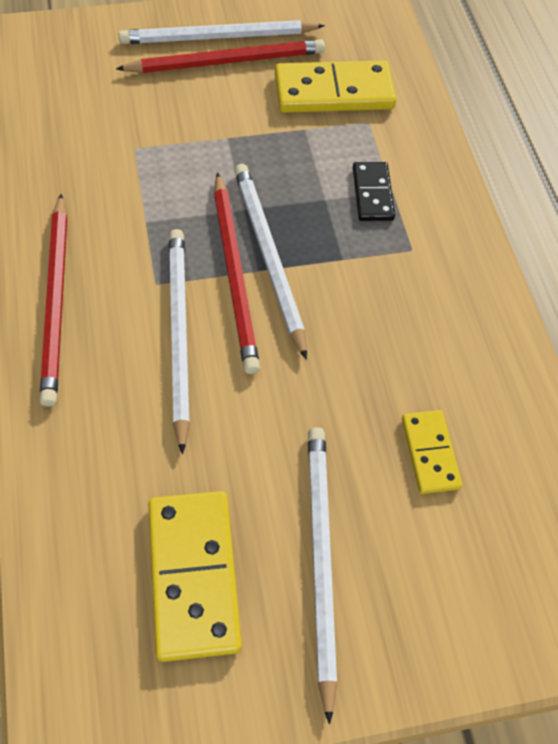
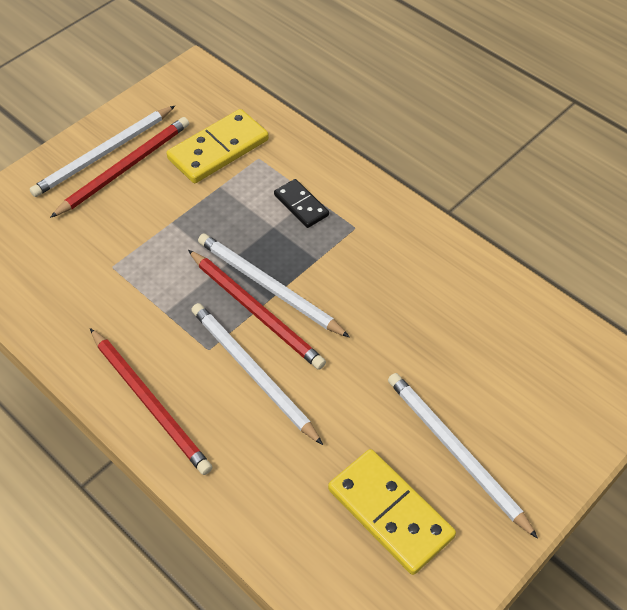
camera: 30 degrees left, 5 degrees down
yellow domino [402,410,462,494] -> none

